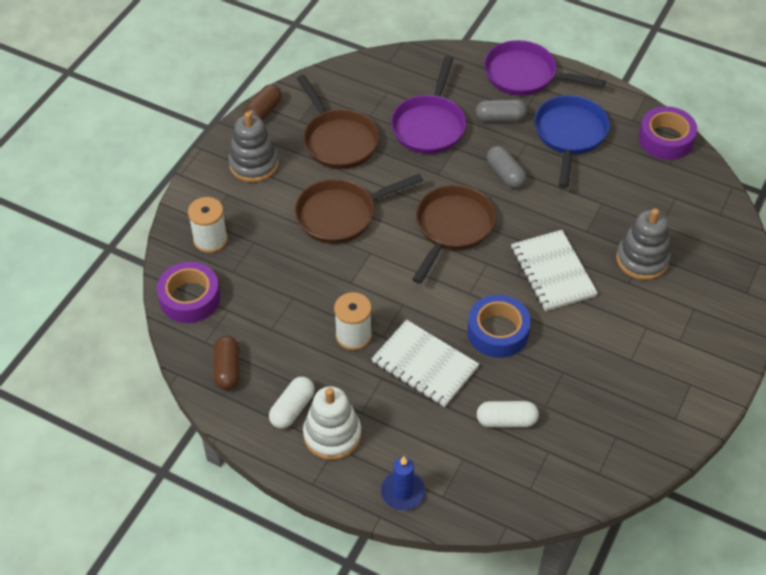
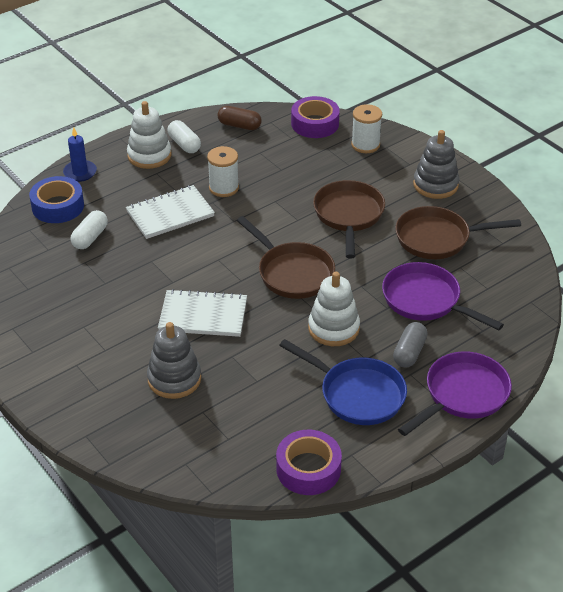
camera: 115 degrees right, 10 degrees down
brown capsule [243,84,282,121] -> none
blue tape [467,295,531,358] -> blue tape moved to [29,176,84,223]
grey capsule [487,146,527,188] -> white stacking toy [308,272,360,346]

